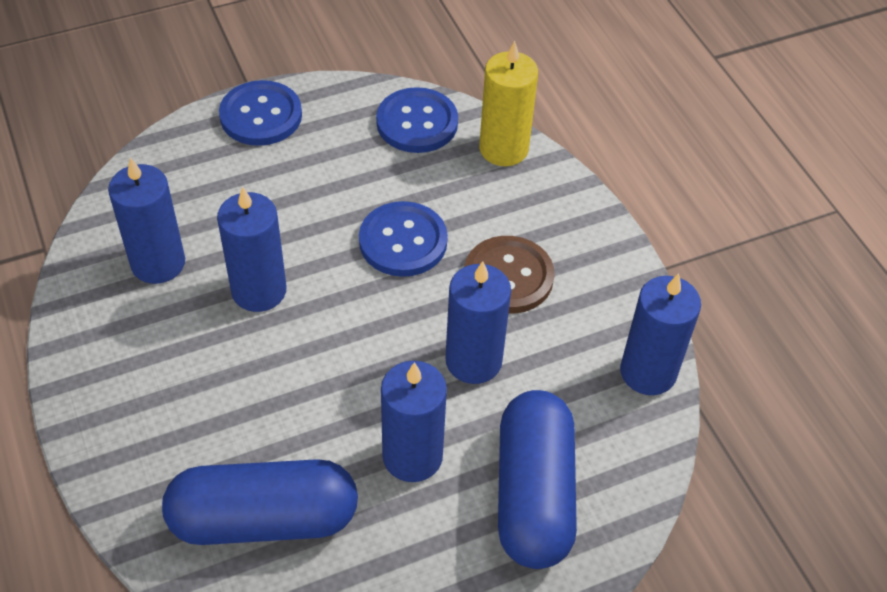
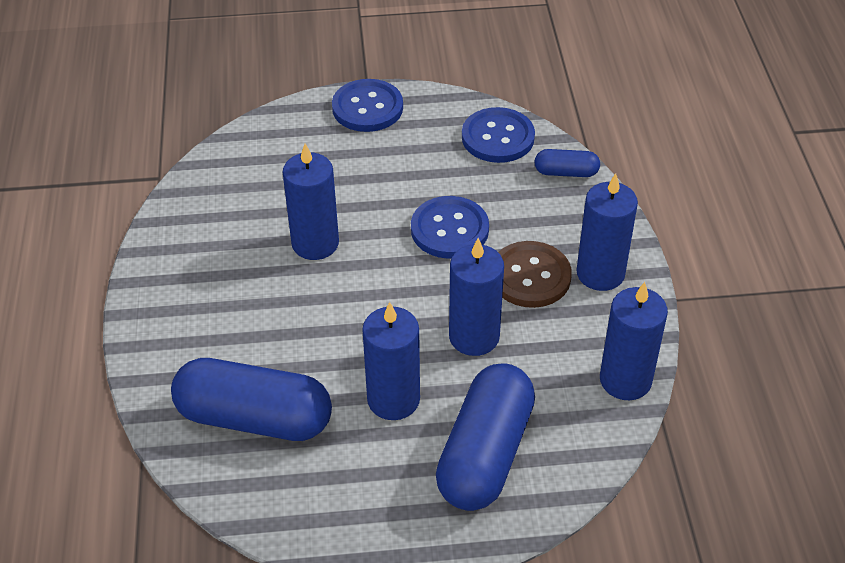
camera: 20 degrees right, 5 degrees down
blue candle [108,157,185,284] -> blue candle moved to [577,173,638,291]
yellow candle [479,41,538,166] -> blue capsule [534,149,600,177]

